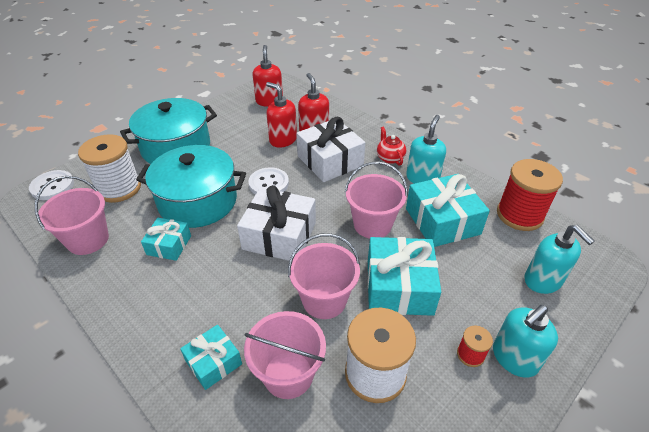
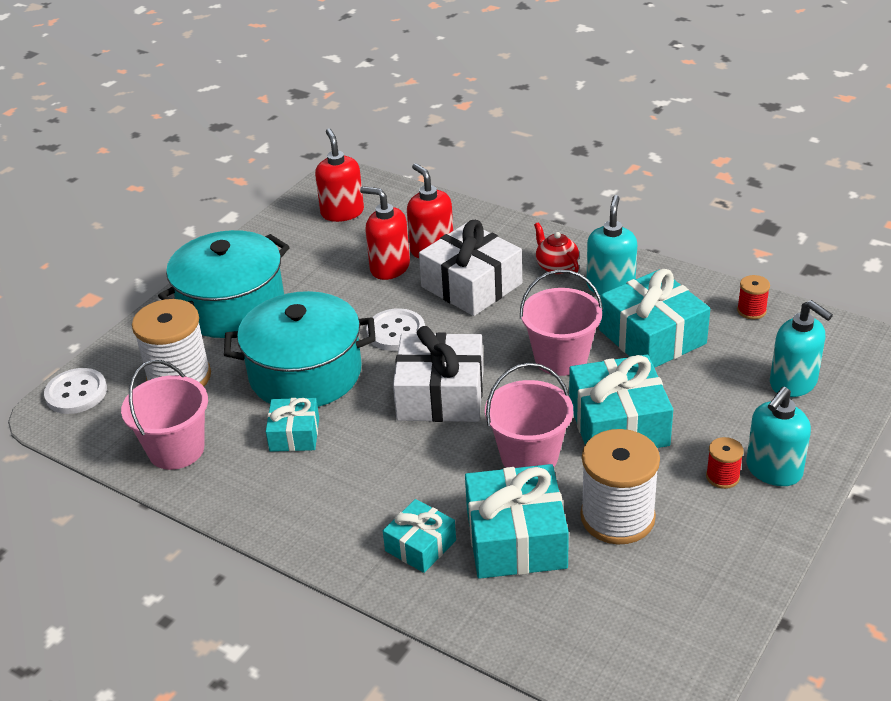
camera: 10 degrees left, 5 degrees down
pink bucket [244,311,326,399] -> turquoise gift [465,464,569,579]
red spool [497,159,563,231] -> red spool [737,275,770,319], size x0.46

